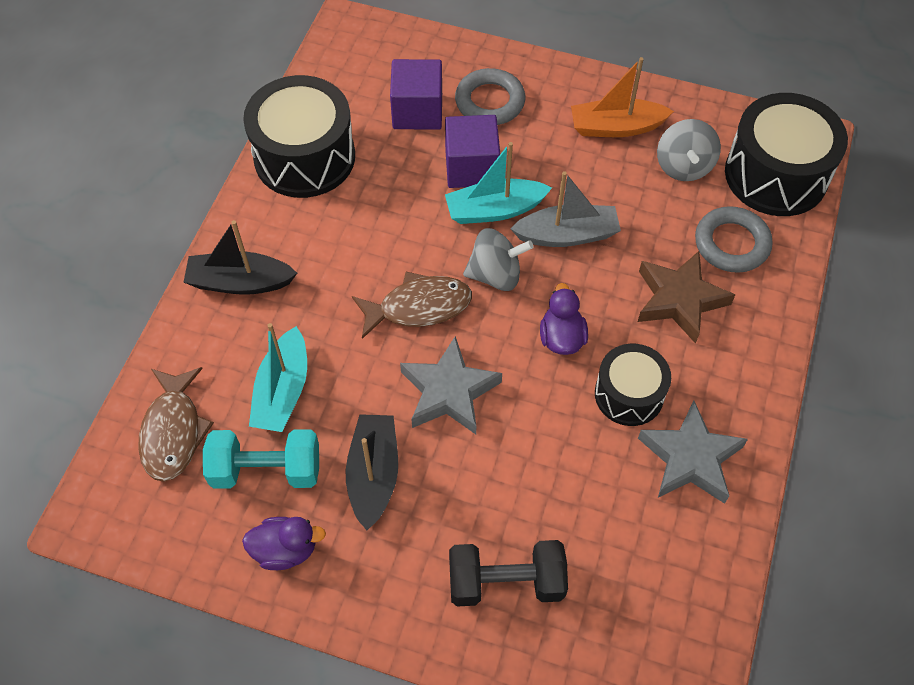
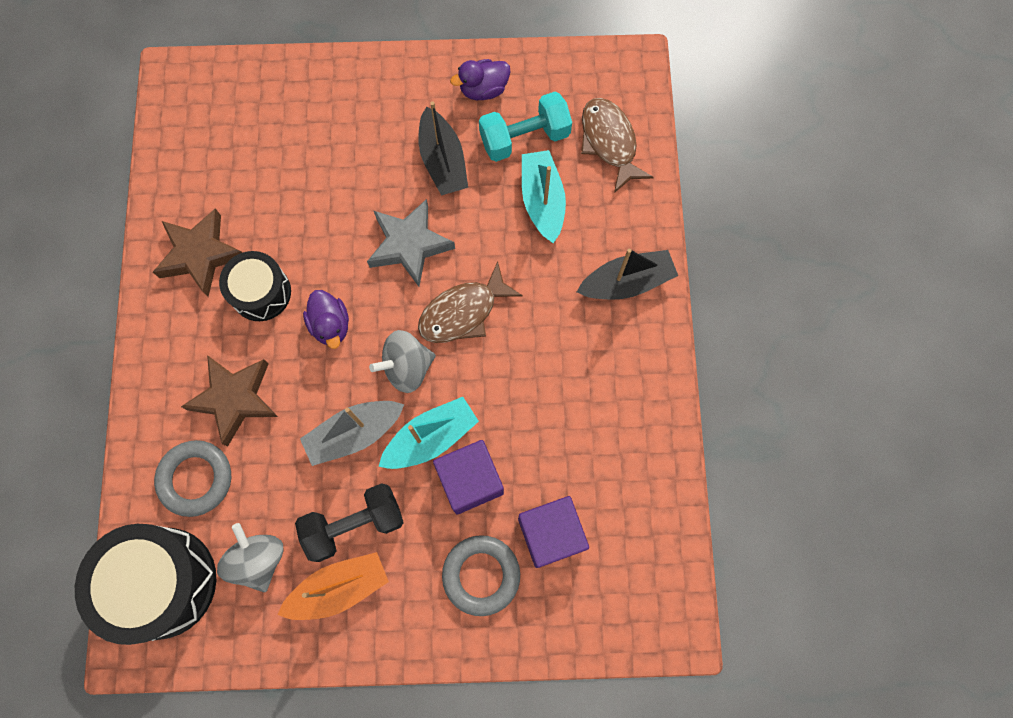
camera: 160 degrees right, 15 degrees up
black drum [243,75,355,198] -> none
black dumbbell [449,540,568,606] -> black dumbbell moved to [295,483,404,562]
grey star [638,400,748,504] -> brown star [153,208,242,297]

